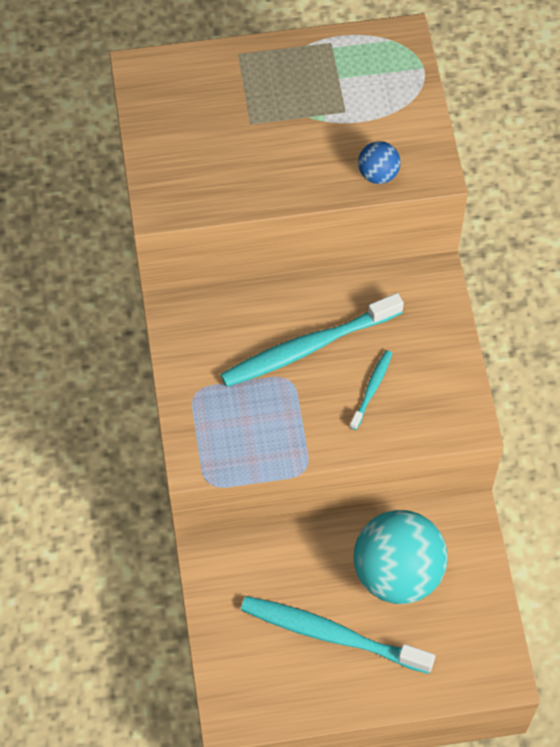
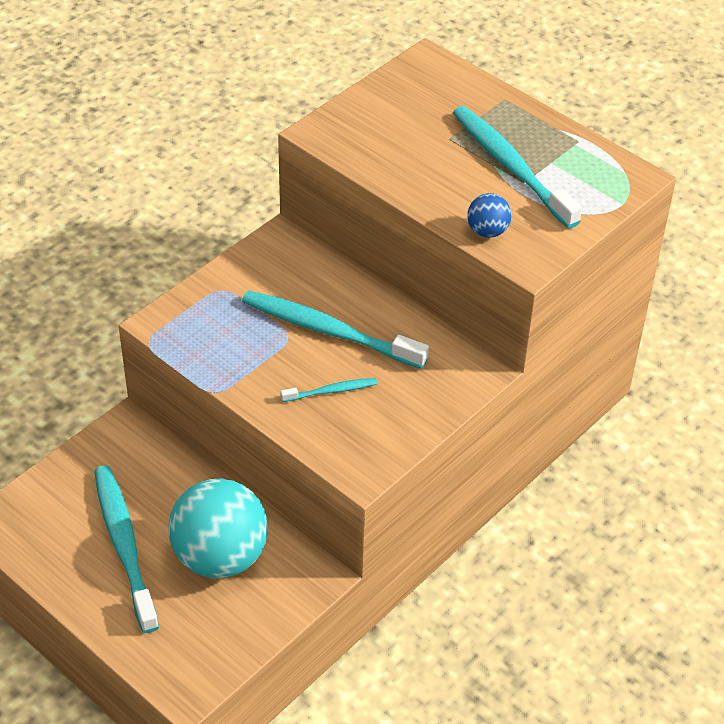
camera: 50 degrees right, 15 degrees down
none -> turquoise toothbrush [453,106,582,229]

